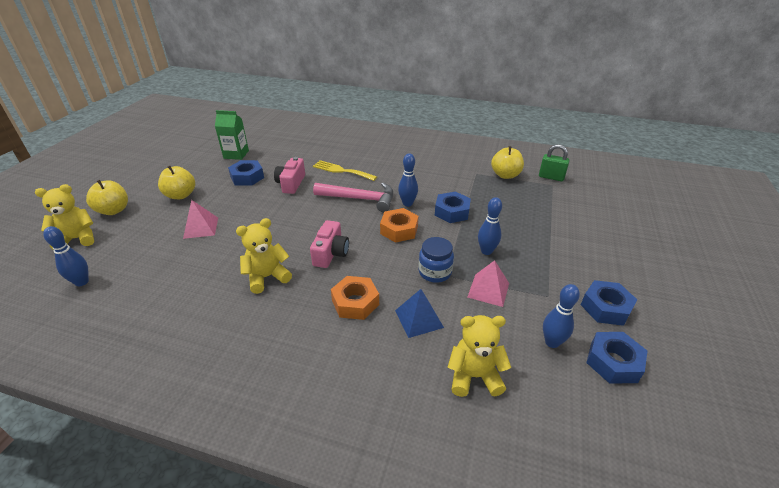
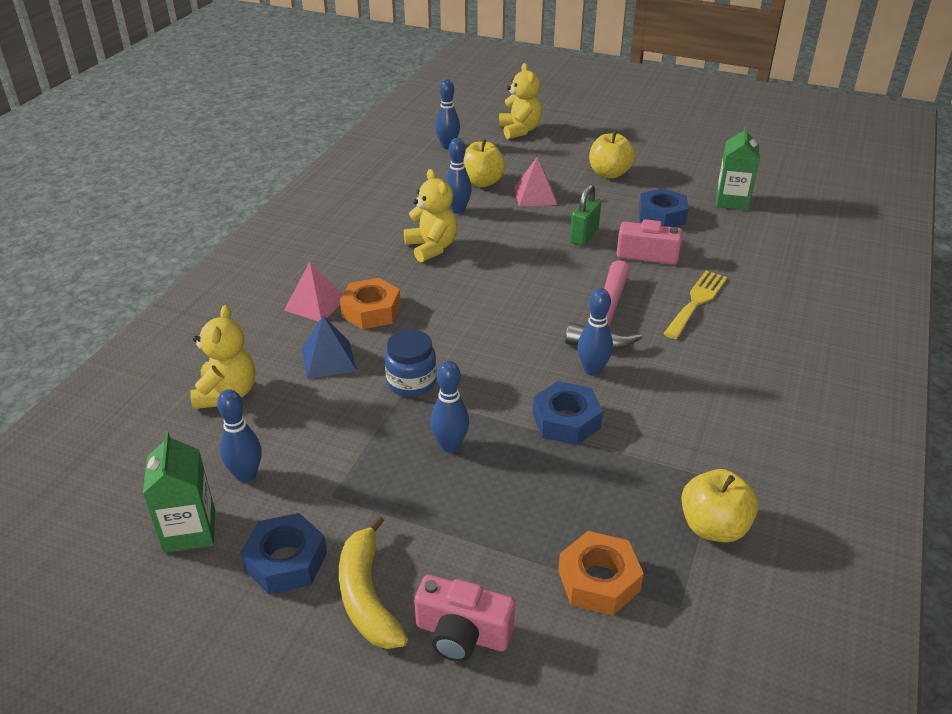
camera: 95 degrees right, 0 degrees up
yellow apple [86,180,128,215] -> yellow apple moved to [464,139,505,187]
pink camera [310,220,349,268] -> pink camera moved to [414,575,515,662]
orange nut [380,208,418,243] -> orange nut moved to [558,531,644,616]
pink pyramid [468,260,509,307] -> pink pyramid moved to [284,262,343,322]
green padlock [539,144,570,181] -> green padlock moved to [570,184,601,246]
blue nut [586,332,647,384] -> green carton [143,431,215,553]
none -> yellow banana [339,515,408,649]
none -> blue bowling pin [445,138,472,214]

